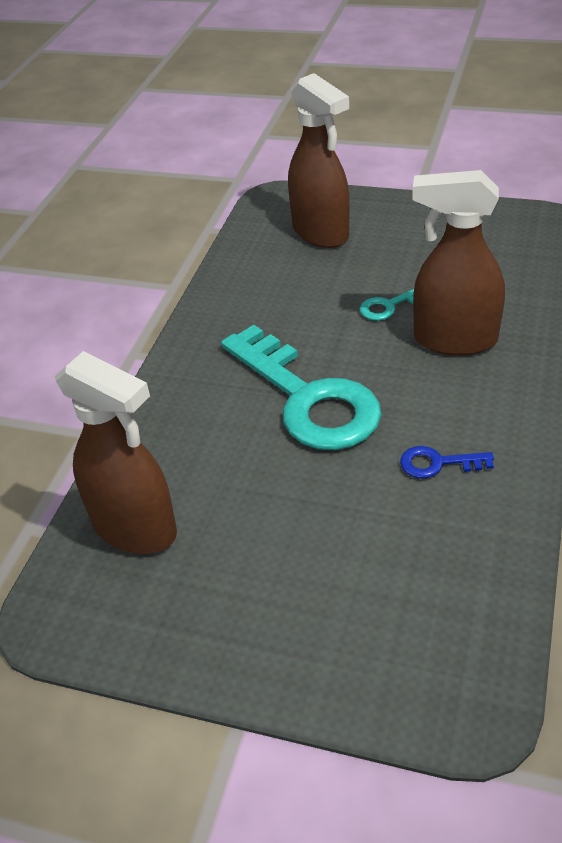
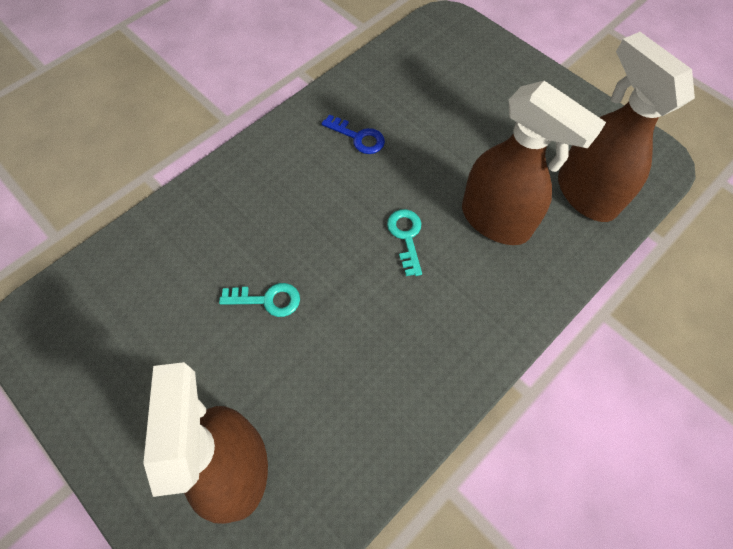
camera: 155 degrees left, 20 degrees up
turquoise key [221,325,382,450] -> turquoise key [387,209,422,276], size x0.41
brown spray bottle [412,170,505,355] -> brown spray bottle moved to [462,81,606,245]

